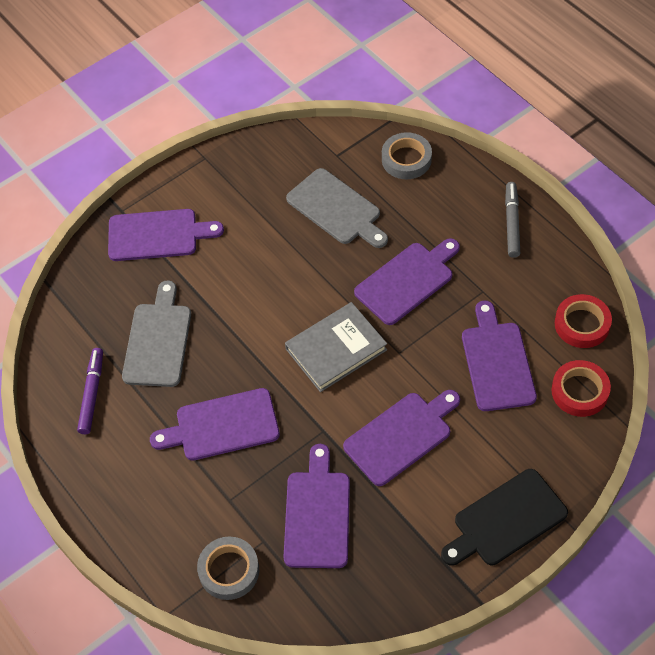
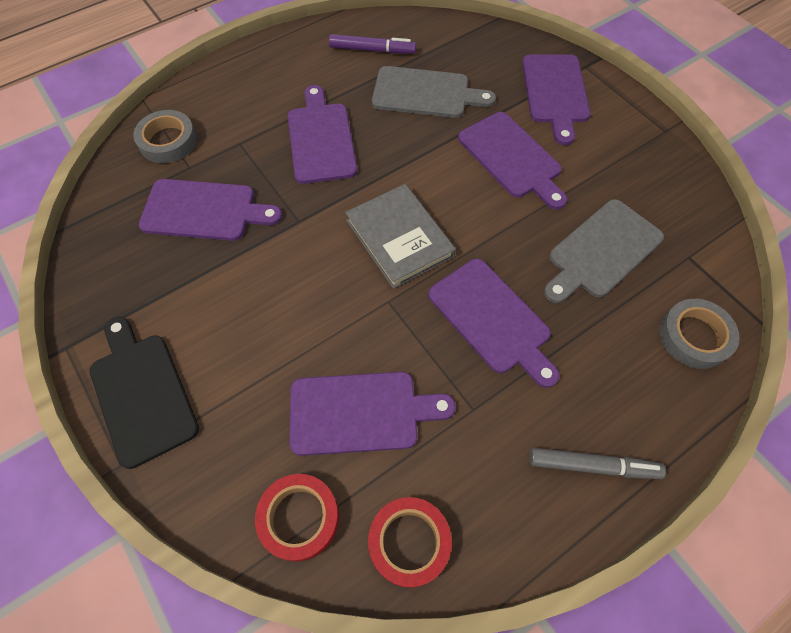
camera: 90 degrees right, 5 degrees up
purple cutting board [343,390,460,486] -> purple cutting board moved to [458,112,567,209]

